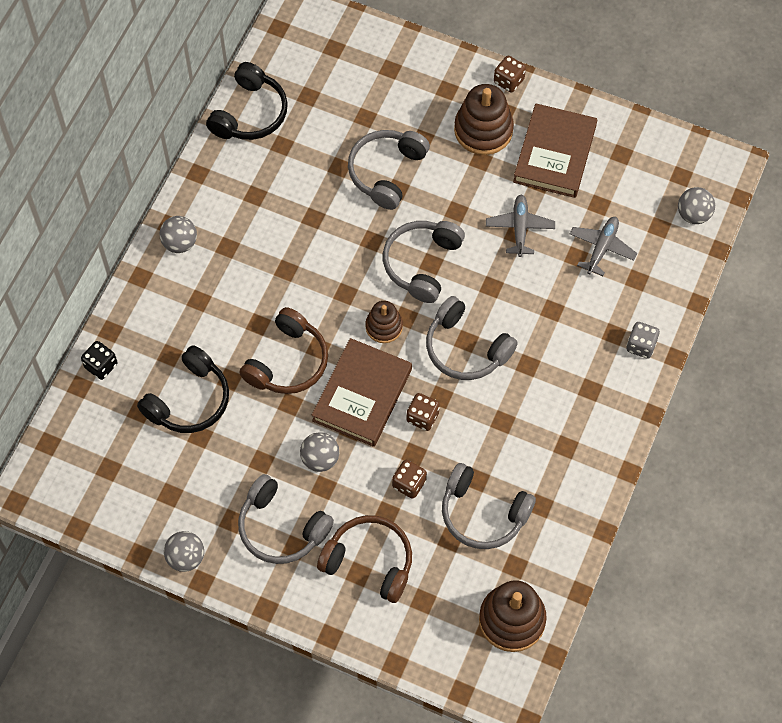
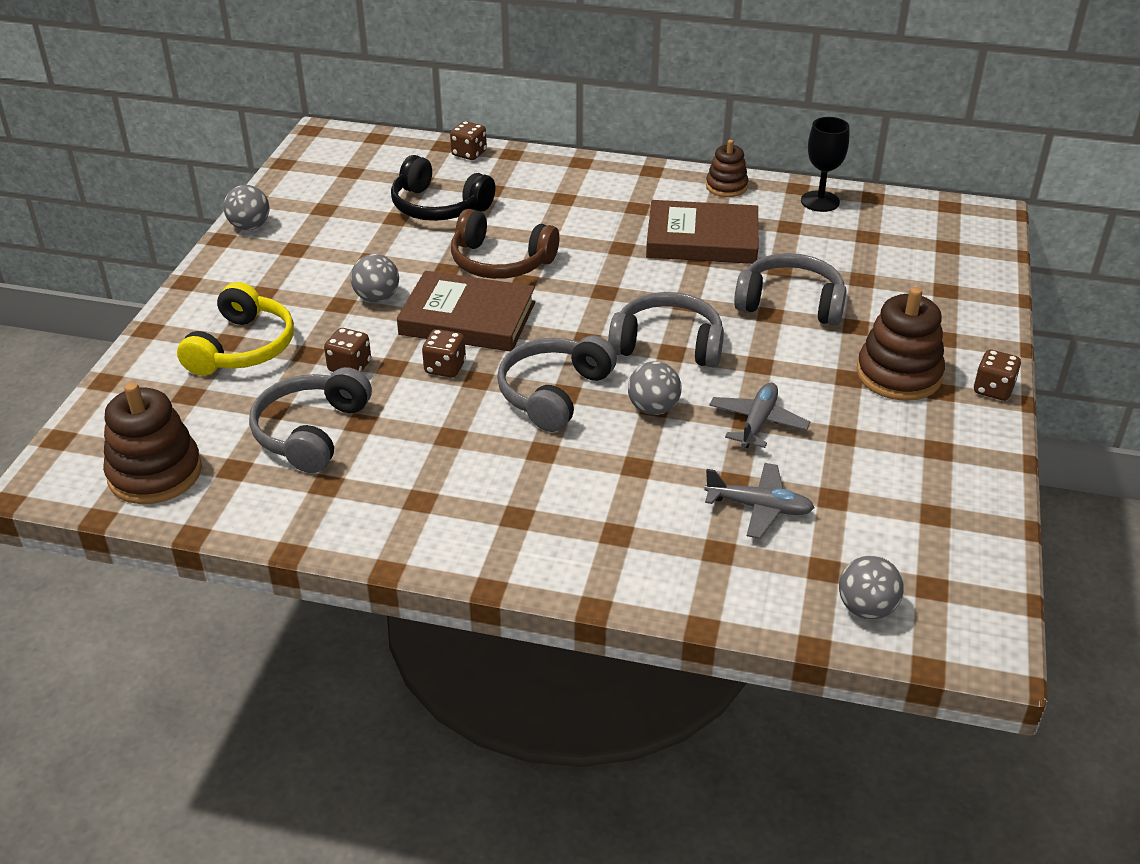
camera: 80 degrees right, 25 degrees down
black dice [81,341,118,380] -> brown dice [450,121,487,160]
grey ball [159,216,197,253] -> grey ball moved to [628,361,681,415]
black headphones [206,62,288,140] -> black goblet [801,117,849,212]
grey headphones [238,474,334,564] -> none
brown headphones [317,515,412,603] -> yellow headphones [177,282,294,376]
brown stacking toy [365,301,403,343] -> brown stacking toy moved to [706,140,748,197]
grey plane [486,195,555,257] -> grey plane turned 60 degrees counterclockwise [709,382,810,448]
brown book [513,103,597,198] -> brown book moved to [646,200,758,264]
grey dice [626,322,660,359] -> none

